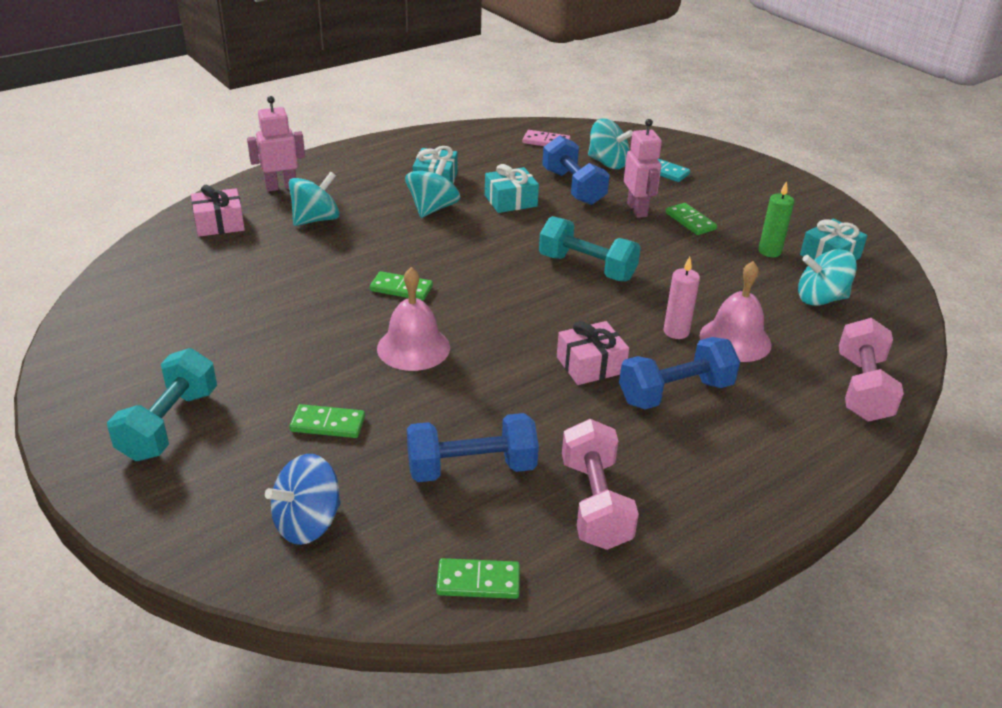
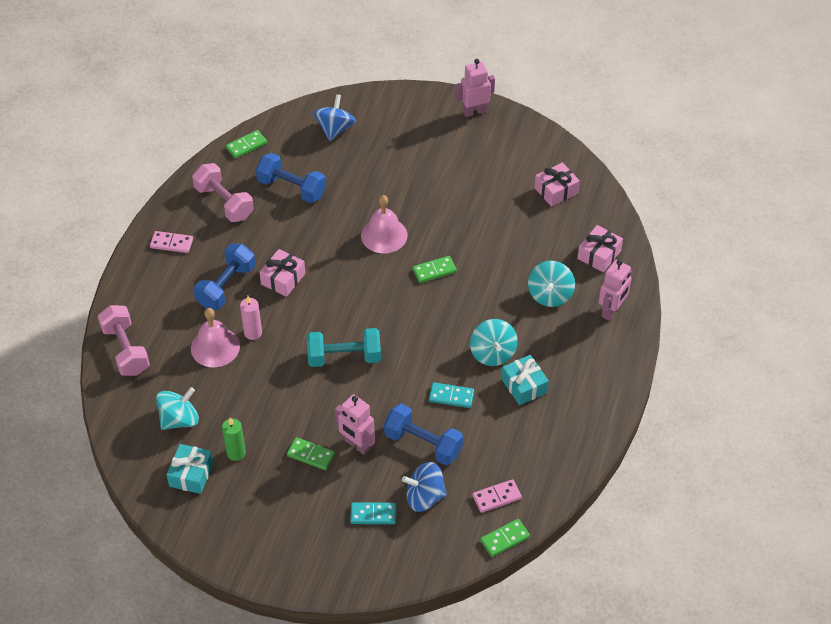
camera: 145 degrees right, 15 degrees up
turquoise dumbbell [107,348,217,461] -> none
green domino [290,404,365,438] -> green domino moved to [480,519,530,557]
blue dumbbell [407,413,539,482] -> blue dumbbell turned 75 degrees clockwise [256,153,326,203]
turquoise gift [485,164,539,213] -> turquoise domino [429,382,474,408]
turquoise spinning top [588,119,633,169] -> blue spinning top [402,462,447,512]
none -> pink domino [150,231,193,253]
none -> pink robot [455,59,495,117]
none -> pink gift [535,162,580,207]

